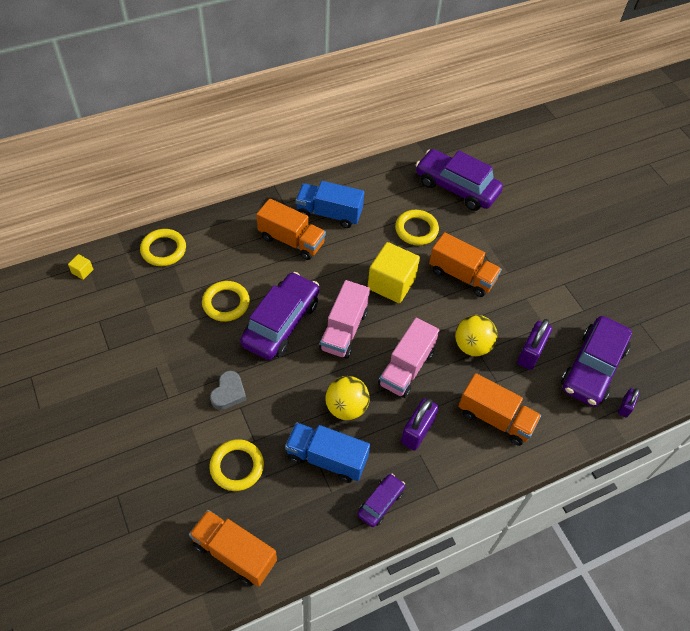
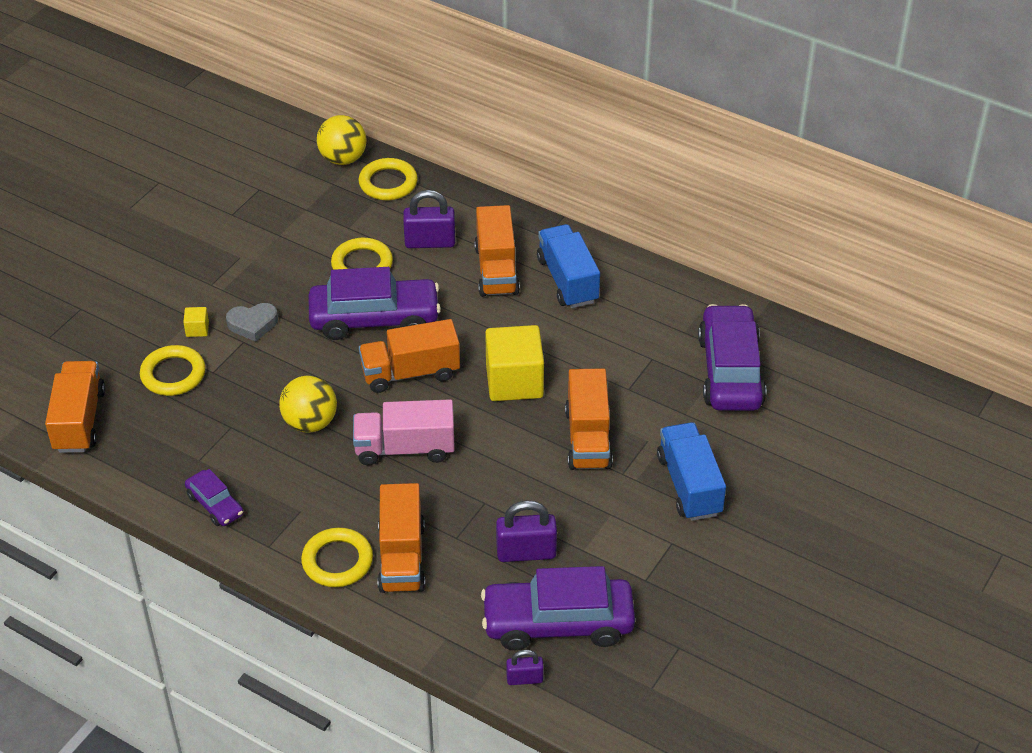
camera: 60 degrees right, 10 degrees down
yellow cube [68,254,93,280] -> yellow cube moved to [183,307,209,337]
blue truck [285,422,370,483] -> blue truck moved to [657,422,726,521]
pink truck [319,280,370,358] -> orange truck [359,319,460,393]
purple car [358,474,405,527] -> purple car turned 45 degrees clockwise [185,469,243,526]
yellow ring [395,210,439,245] -> yellow ring moved to [301,528,373,587]
purple padlock [401,398,439,451] -> purple padlock moved to [403,190,455,248]
yellow ball [455,315,498,357] -> yellow ball moved to [317,115,367,165]

